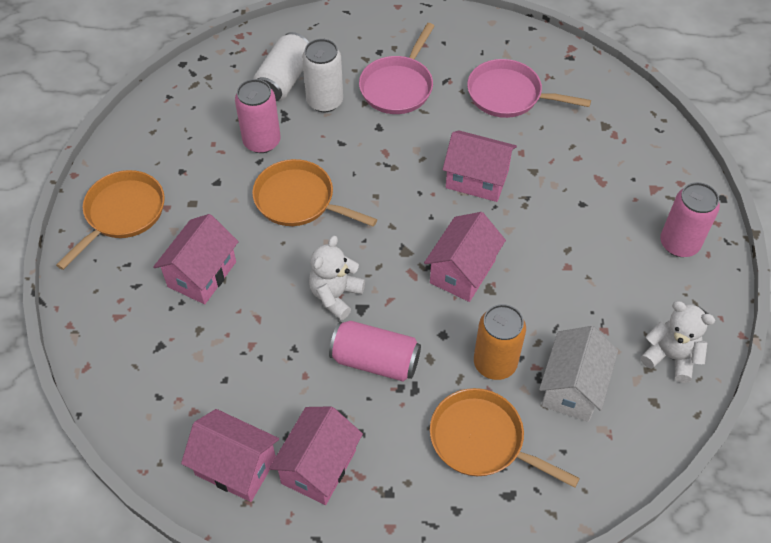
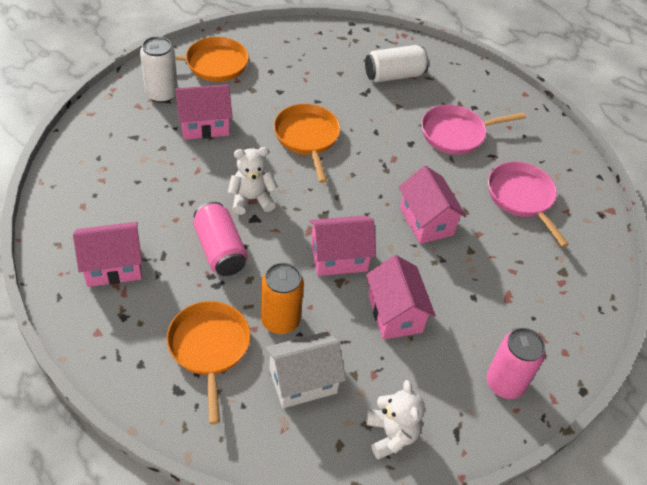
camera: 45 degrees right, 5 degrees down
pink house [181,409,279,502] -> pink house moved to [366,255,436,340]
pink can [235,79,281,153] -> none
white can [302,39,343,112] -> white can moved to [140,36,178,103]

